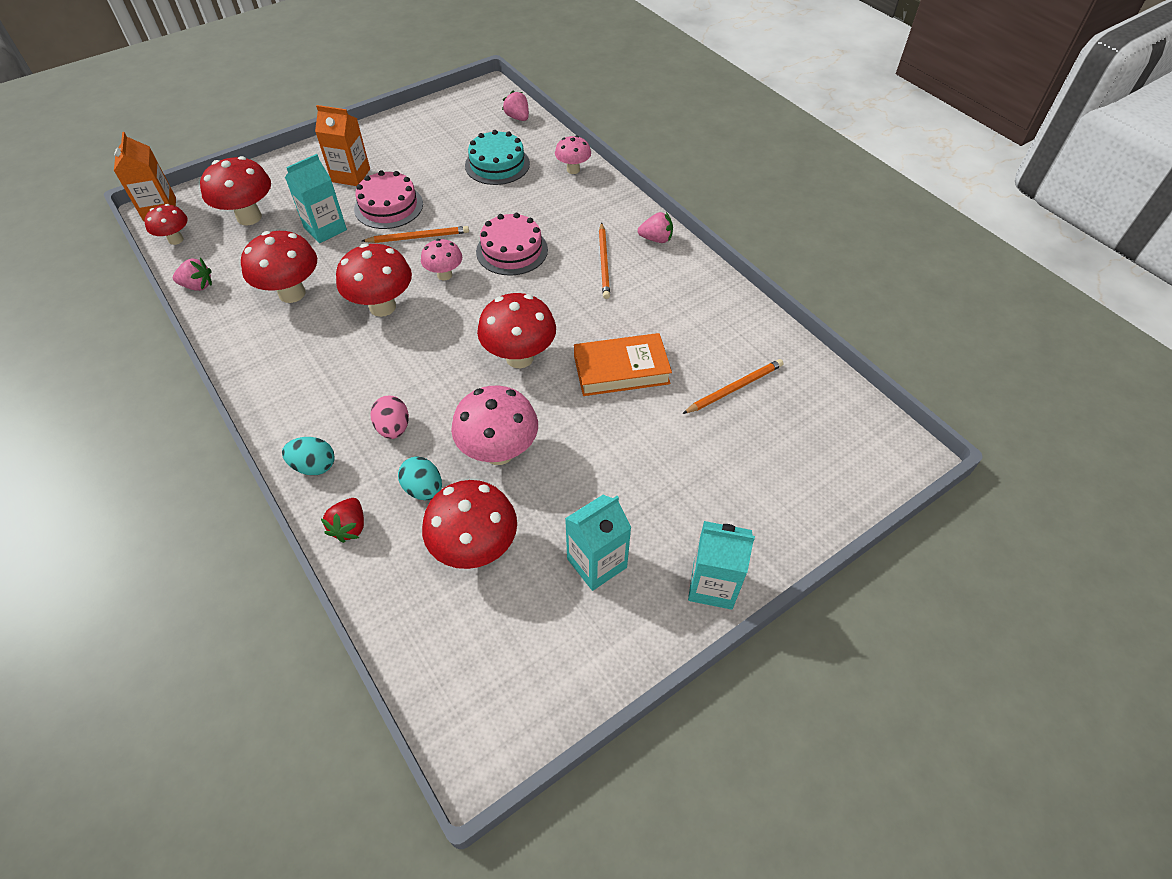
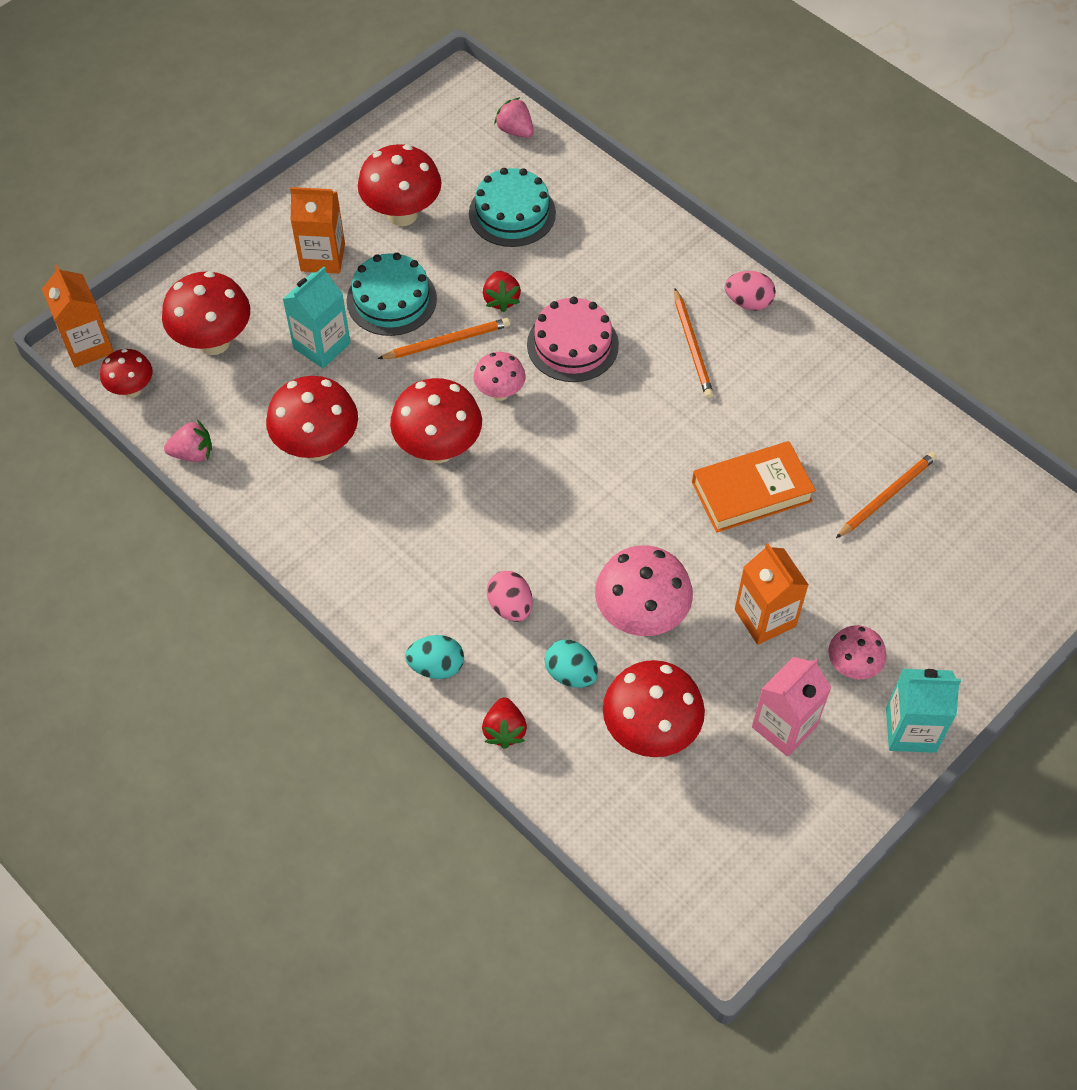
camera: 10 degrees left, 5 degrees up
pink cake [354,170,423,229] -> turquoise cake [347,253,437,336]
red mushroom [477,293,556,368] -> red mushroom moved to [358,144,441,226]
pink mushroom [555,135,591,174] -> pink mushroom moved to [828,625,886,679]
turquoise carton [565,495,631,591] -> pink carton [752,657,832,757]
pink strawberry [638,212,673,243] -> pink egg [725,271,776,310]
none -> red strawberry [483,271,521,312]
none -> orange carton [735,543,809,645]

